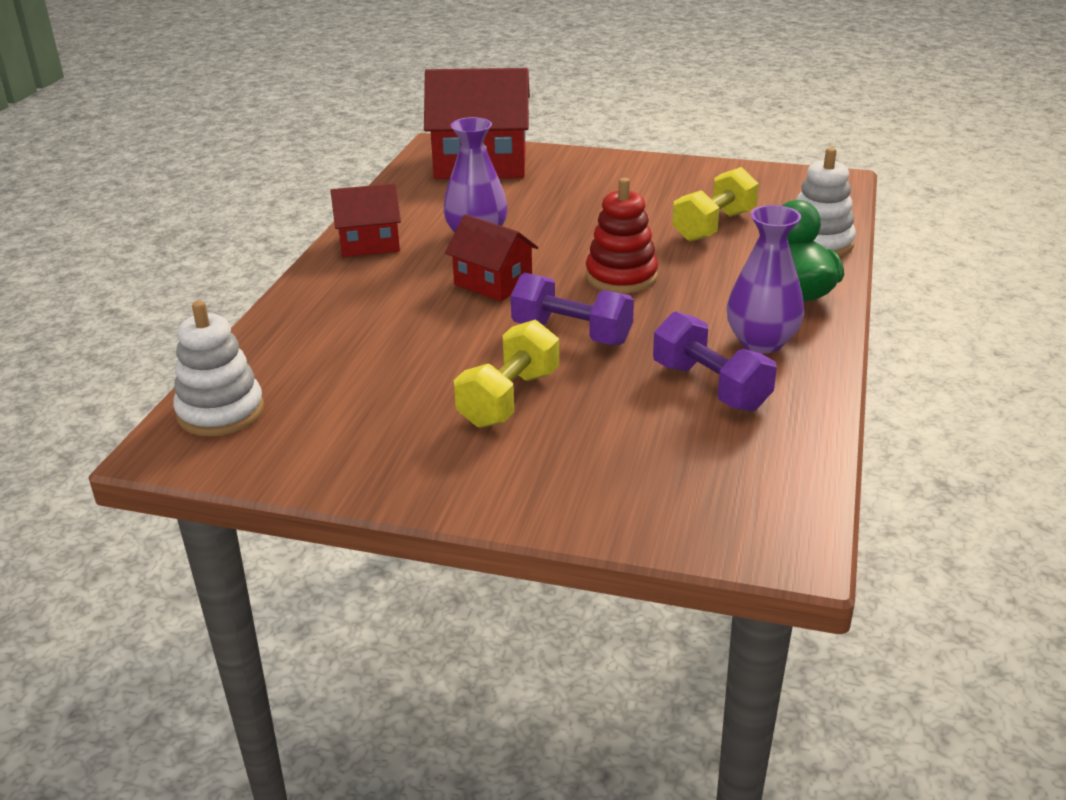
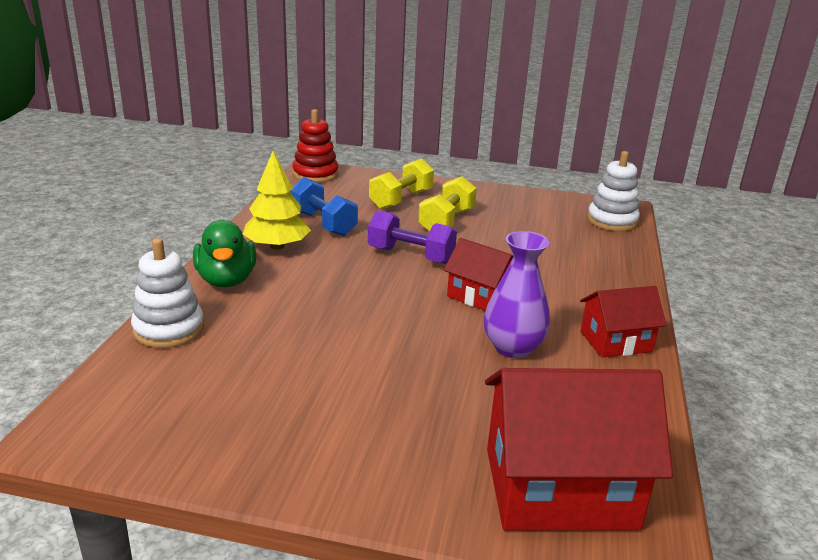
camera: 175 degrees right, 5 degrees down
red stacking toy [586,178,658,293] -> red stacking toy moved to [292,109,338,183]
purple dumbbell [653,311,777,412] -> blue dumbbell [290,177,358,236]
yellow dumbbell [672,167,759,242] -> yellow dumbbell moved to [369,158,434,209]
purple vase [727,205,804,354] -> yellow tree [243,151,311,250]

